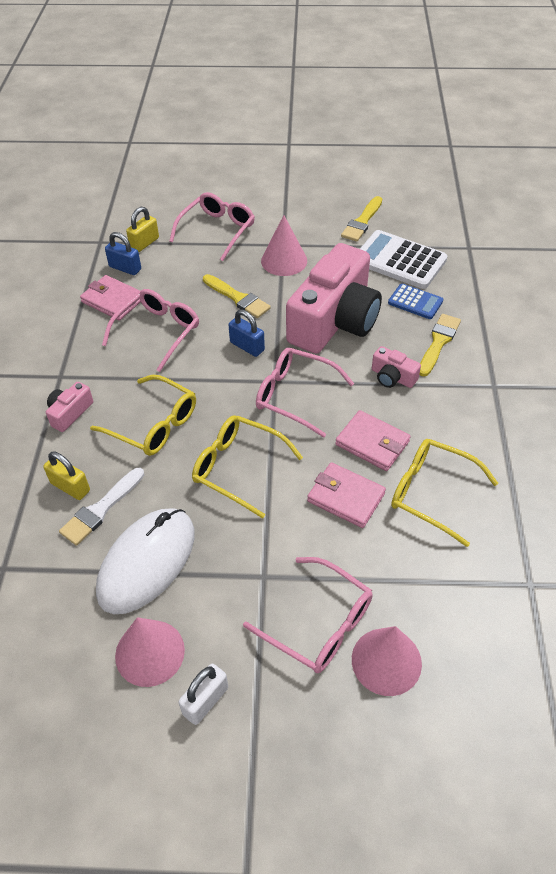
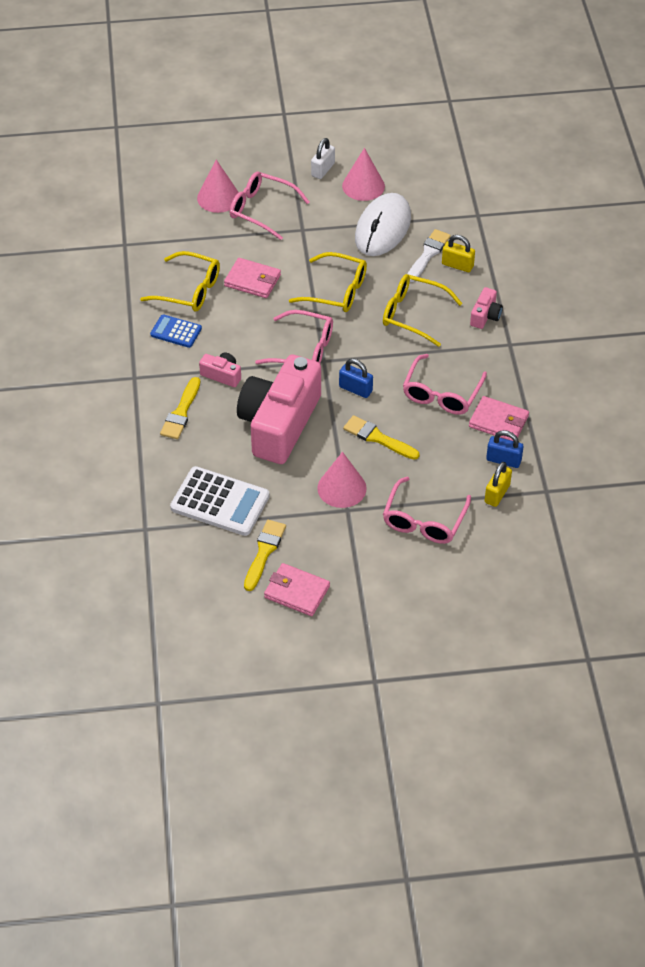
camera: 170 degrees right, 0 degrees up
pink wallet [335,410,411,471] -> pink wallet moved to [264,563,330,616]
blue calculator [388,284,443,319] -> blue calculator moved to [150,314,202,348]

